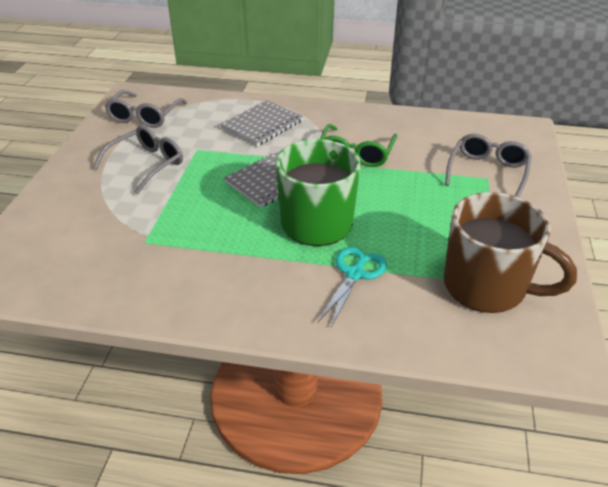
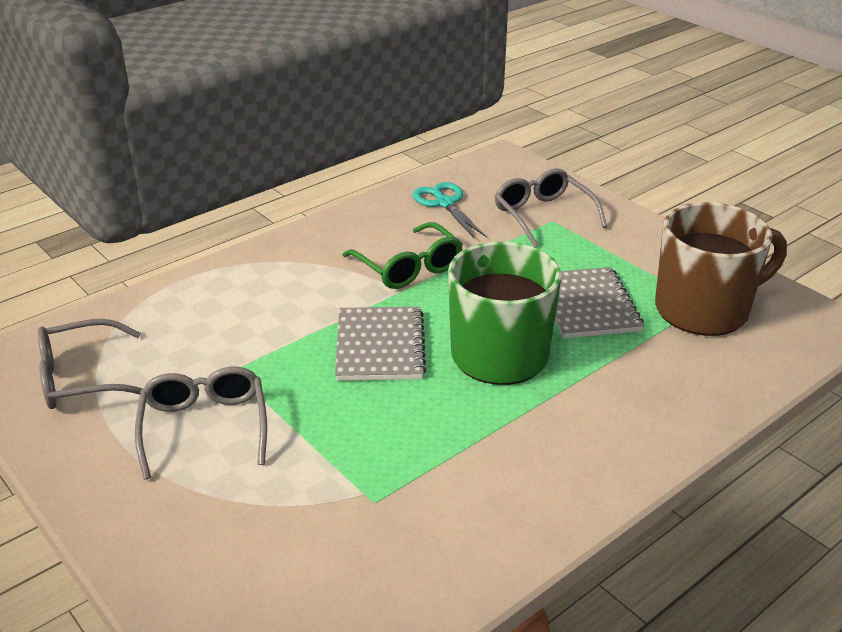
camera: 50 degrees left, 5 degrees down
grey glasses [105,90,187,128] -> grey glasses turned 105 degrees clockwise [38,319,143,409]
grey notebook [220,100,303,146] -> grey notebook moved to [555,267,644,338]
turquoise scissors [318,247,387,327] -> turquoise scissors moved to [413,182,486,238]

